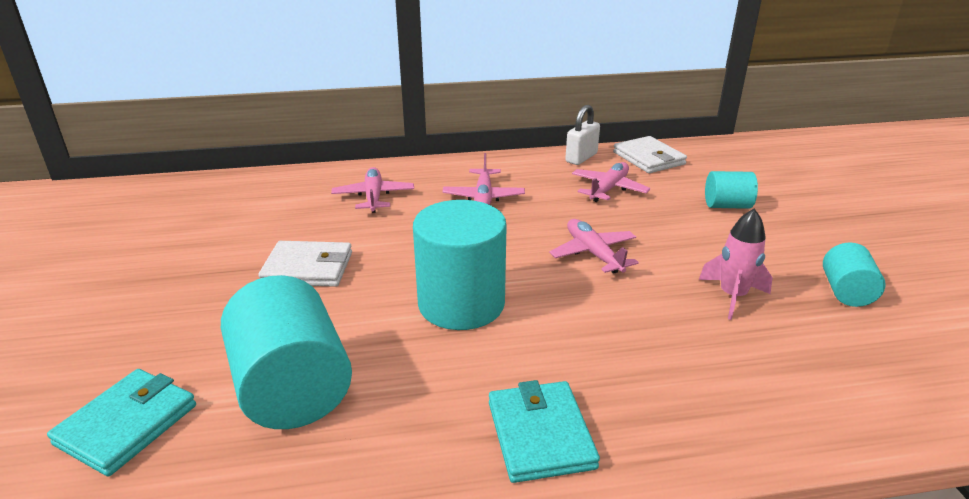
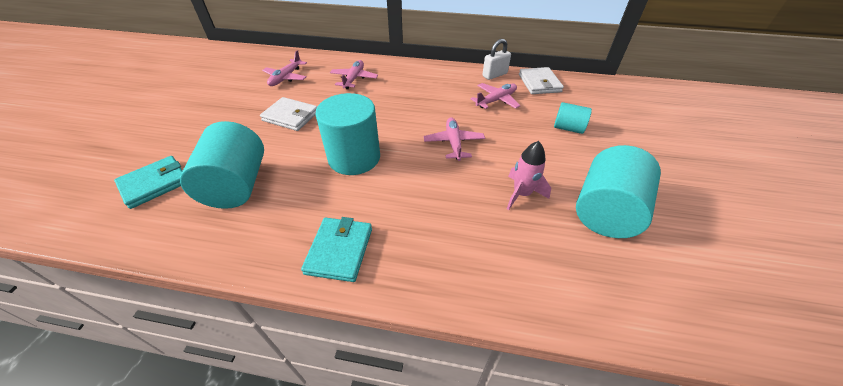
camera: 20 degrees right, 15 degrees up
pink plane [442,153,525,205] -> pink plane moved to [262,50,307,86]
turquoise cylinder [823,242,886,307] -> turquoise cylinder [576,145,661,238], size x1.90

